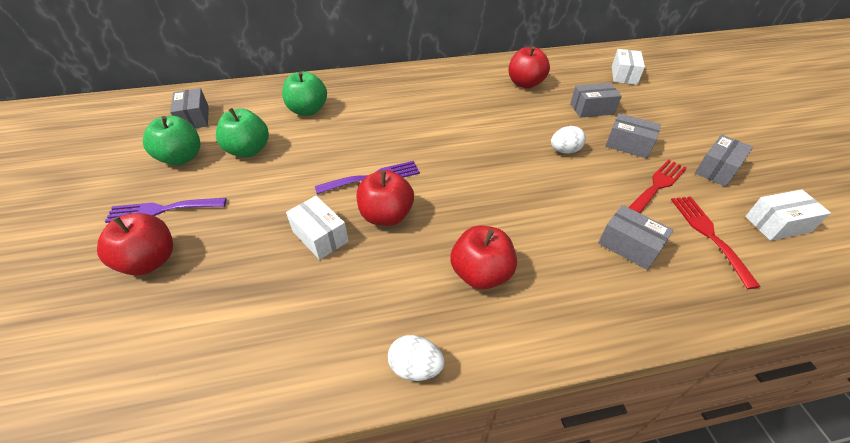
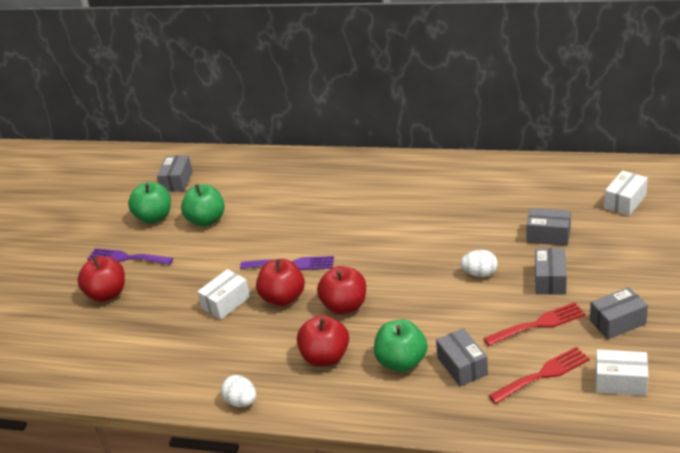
camera: 30 degrees right, 10 degrees down
green apple [282,71,327,116] -> green apple moved to [374,319,427,372]
white box [286,196,349,260] -> white box turned 60 degrees clockwise [197,269,250,320]
red apple [509,46,550,89] -> red apple moved to [317,266,366,314]
grey box [606,113,661,158] -> grey box turned 45 degrees clockwise [535,248,567,295]
red fork [671,196,761,289] -> red fork turned 45 degrees clockwise [489,347,590,404]

